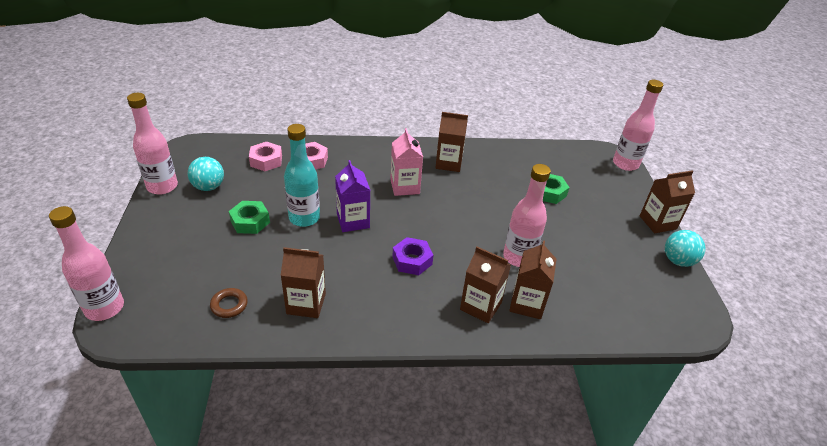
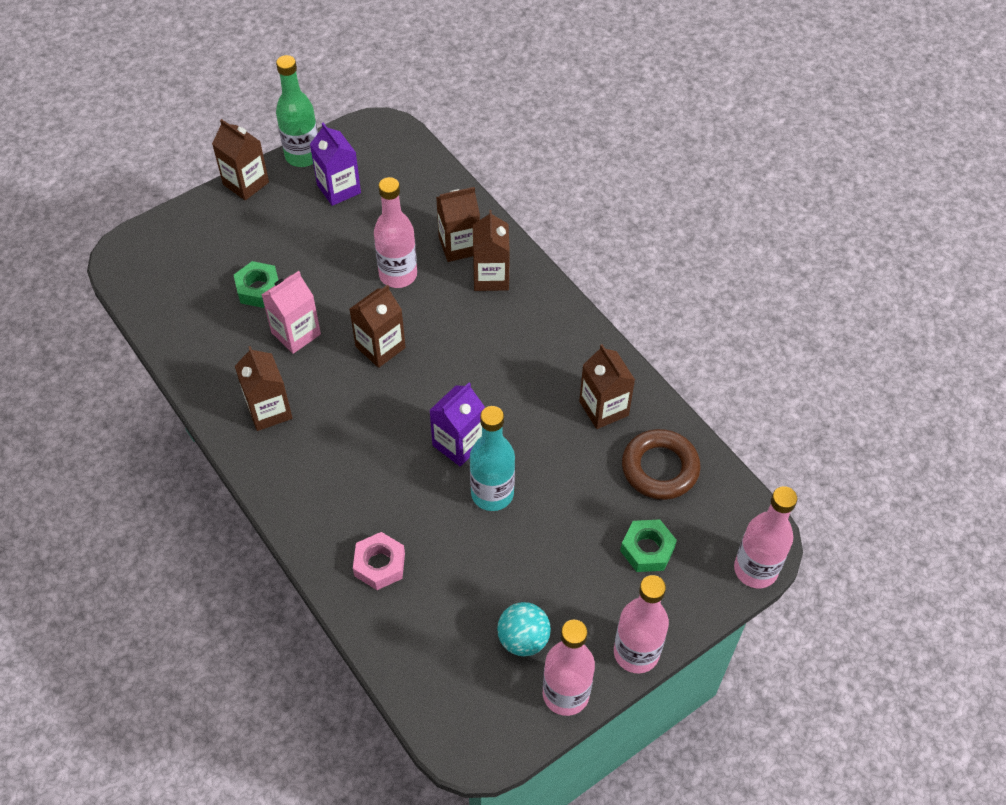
camera: 120 degrees left, 15 degrees up
brown ring [210,288,248,318] -> brown ring [622,429,701,500], size x1.85
green nut [229,201,270,234] -> green nut moved to [620,520,677,572]
pink nut [249,142,282,171] -> none
pink carton [390,128,423,196] -> pink carton moved to [262,271,321,354]
purple nut [392,237,433,275] -> none
pink bottle [613,80,663,171] -> pink bottle moved to [614,575,669,673]
turquoise ball [665,230,705,267] -> green bottle [276,55,318,167]
none -> purple carton [310,122,361,206]
none -> brown carton [350,285,406,368]

